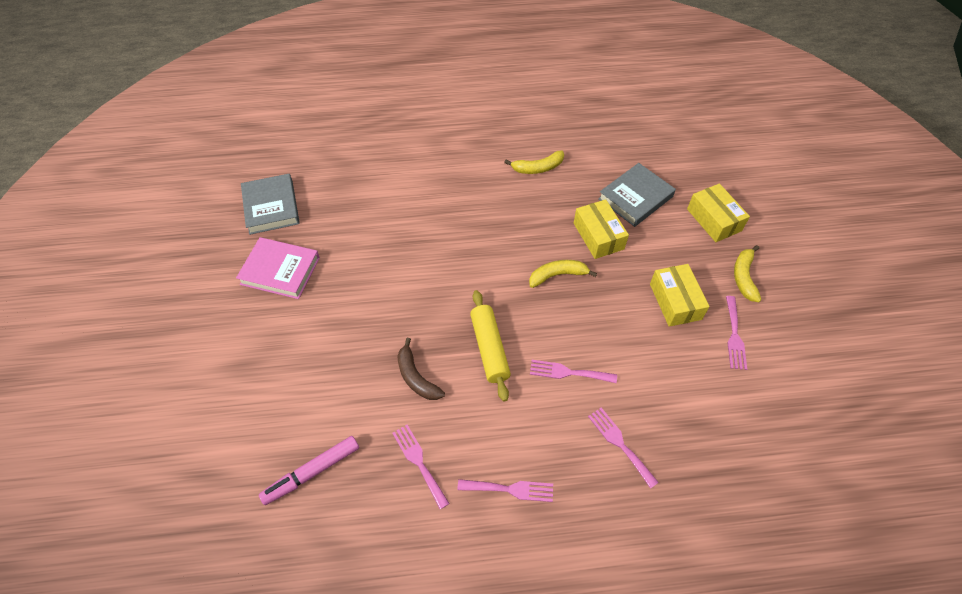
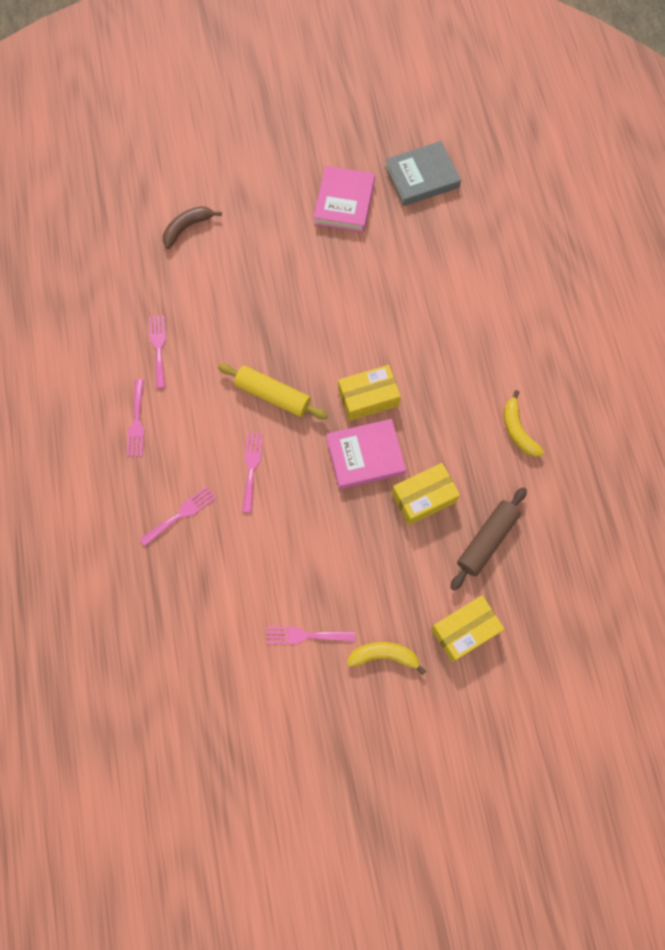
camera: 85 degrees right, 15 degrees up
pink marker [259,436,359,505] -> none
pink fork [392,425,450,509] -> pink fork turned 60 degrees counterclockwise [149,315,166,389]
brown banana [398,338,445,400] -> brown banana moved to [163,206,222,249]
yellow rolling pin [470,290,511,402] -> yellow rolling pin turned 45 degrees clockwise [218,364,328,419]
yellow banana [529,260,597,288] -> pink book [326,419,406,489]
grey book [598,163,676,227] -> brown rolling pin [450,487,527,591]
yellow box [650,264,710,327] -> yellow box moved to [338,365,401,421]

